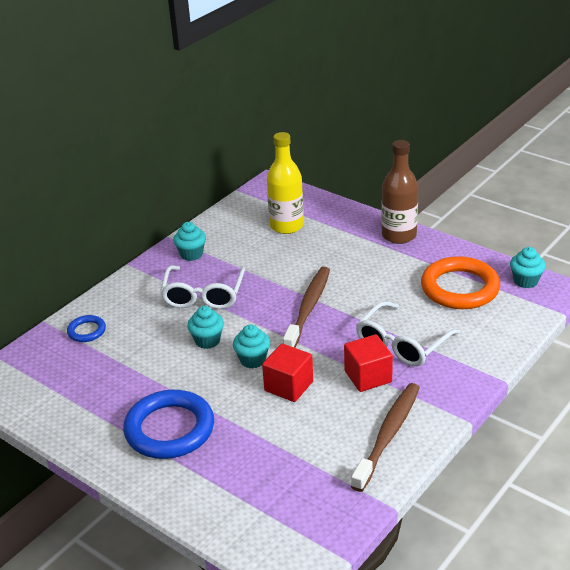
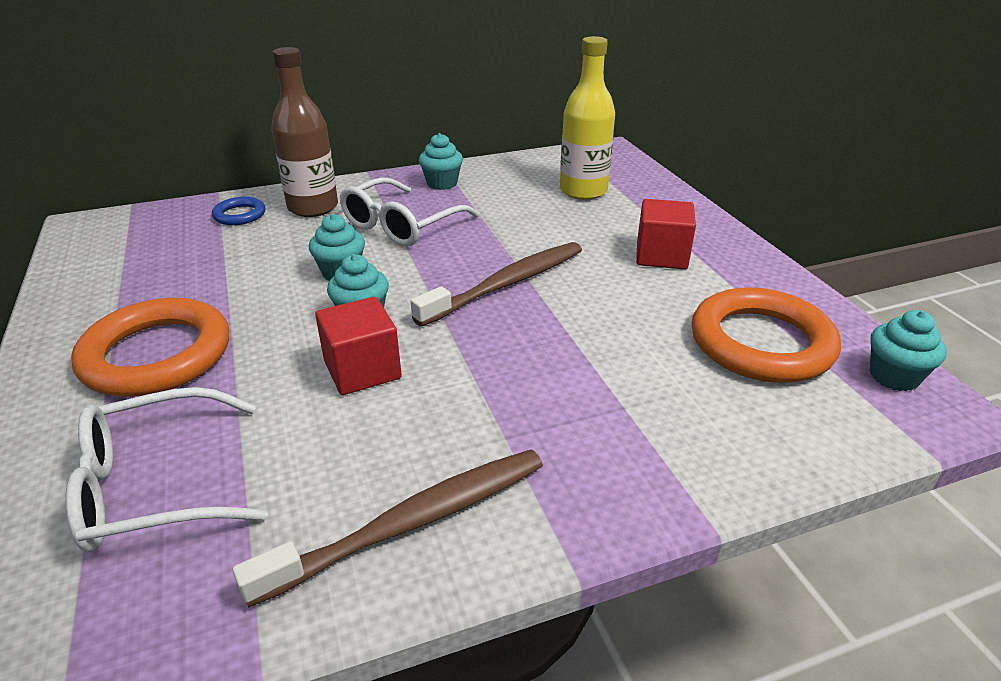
camera: 30 degrees right, 0 degrees up
blue ring [123,390,214,459] -> orange ring [71,298,229,397]
red cube [344,334,393,392] -> red cube moved to [636,199,696,269]
white glasses [356,301,460,366] -> white glasses moved to [66,387,268,553]
brown bottle [381,140,418,244] -> brown bottle moved to [271,47,338,217]

